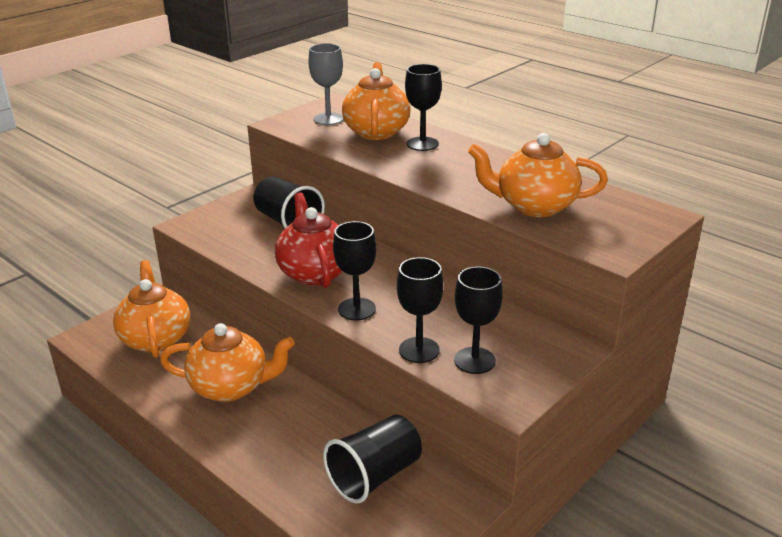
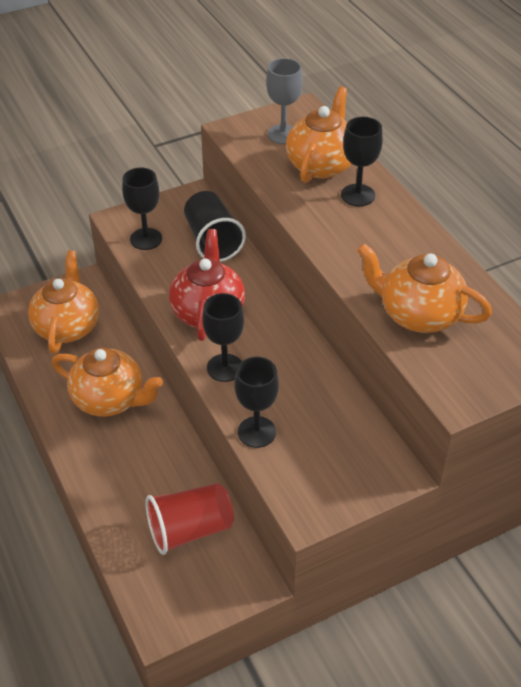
camera: 20 degrees right, 15 degrees up
black cup [323,415,422,504] -> red cup [145,483,234,555]
black goblet [454,267,503,374] -> black goblet moved to [122,168,162,250]

